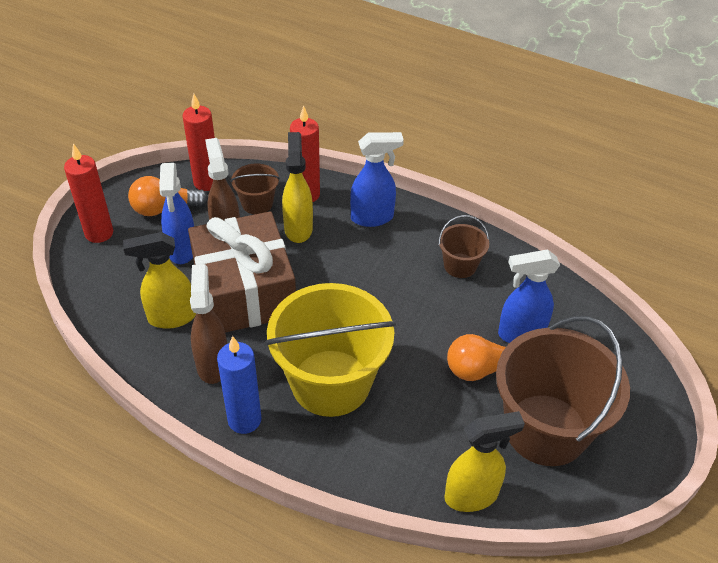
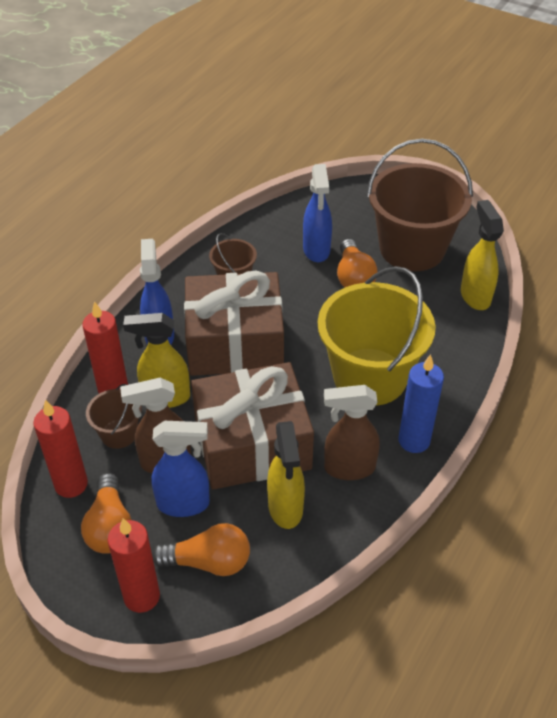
camera: 85 degrees left, 0 degrees up
none -> orange light bulb [152,523,250,576]
none -> brown gift [184,271,284,376]

